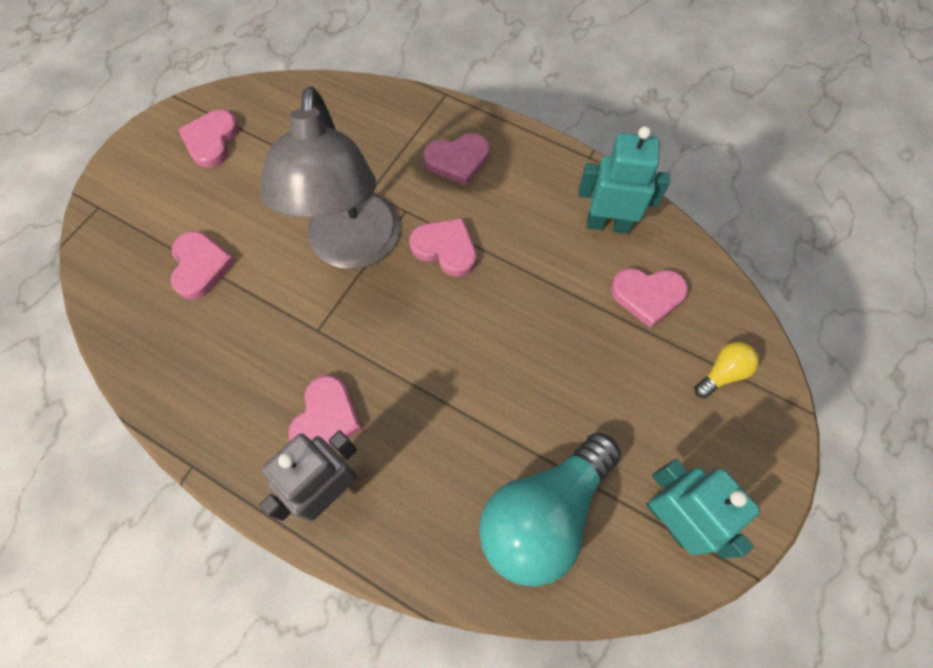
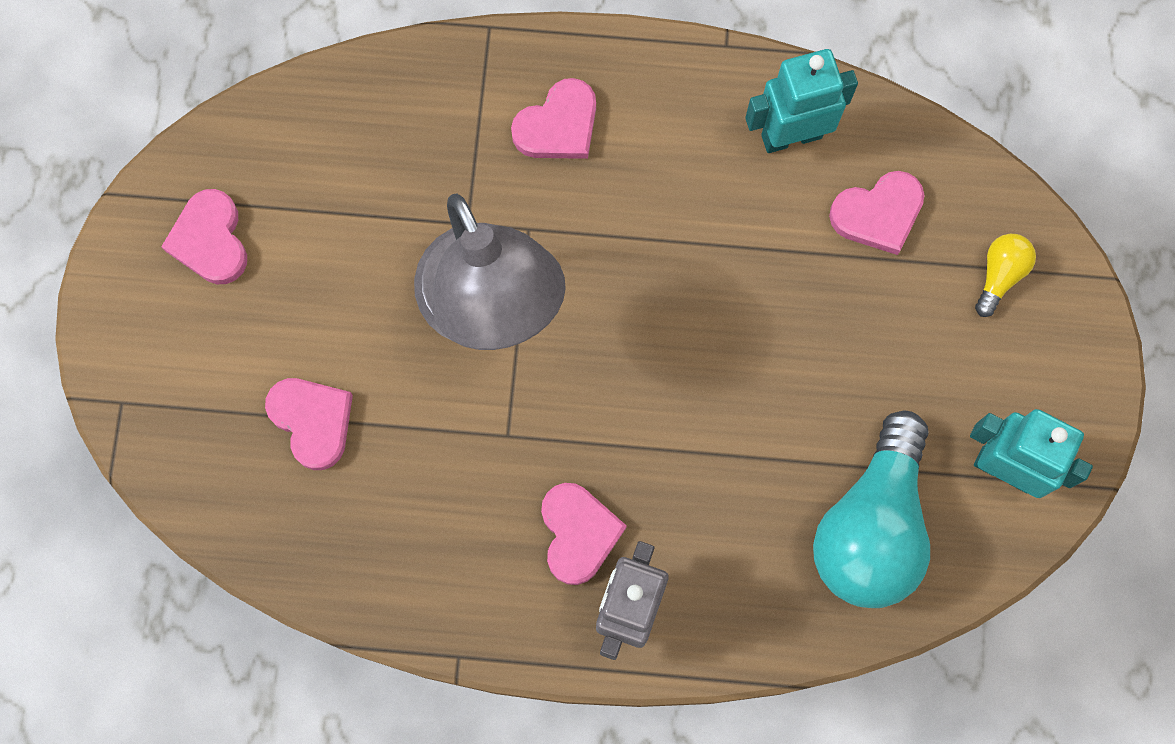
camera: 25 degrees left, 10 degrees up
pink heart [410,218,477,277] -> none

